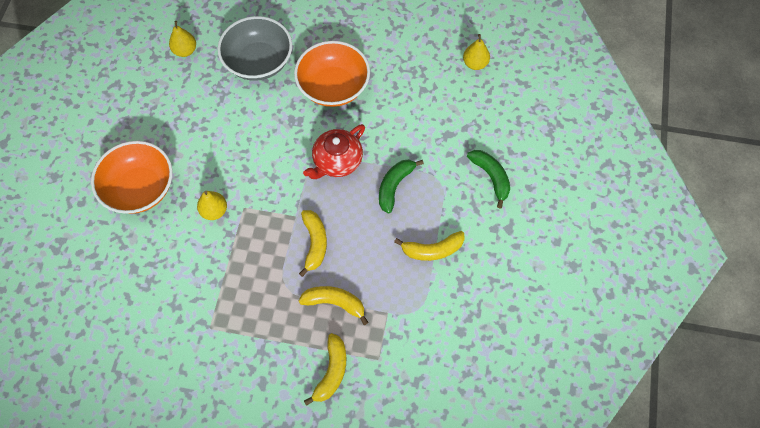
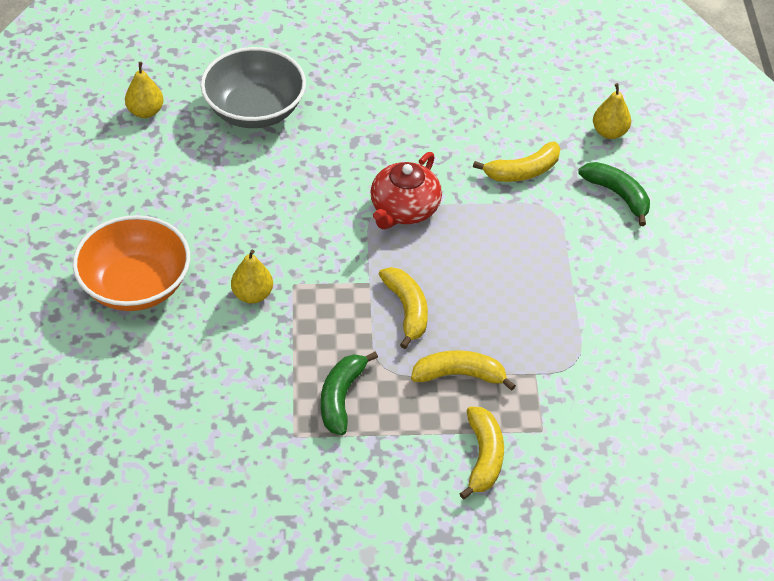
camera: 15 degrees left, 15 degrees down
orange bowl [294,41,370,107] -> none
green banana [379,159,424,213] -> green banana moved to [321,352,378,435]
yellow banana [394,231,465,261] -> yellow banana moved to [473,142,561,182]
yellow pear [463,34,490,70] -> yellow pear moved to [593,83,631,139]

